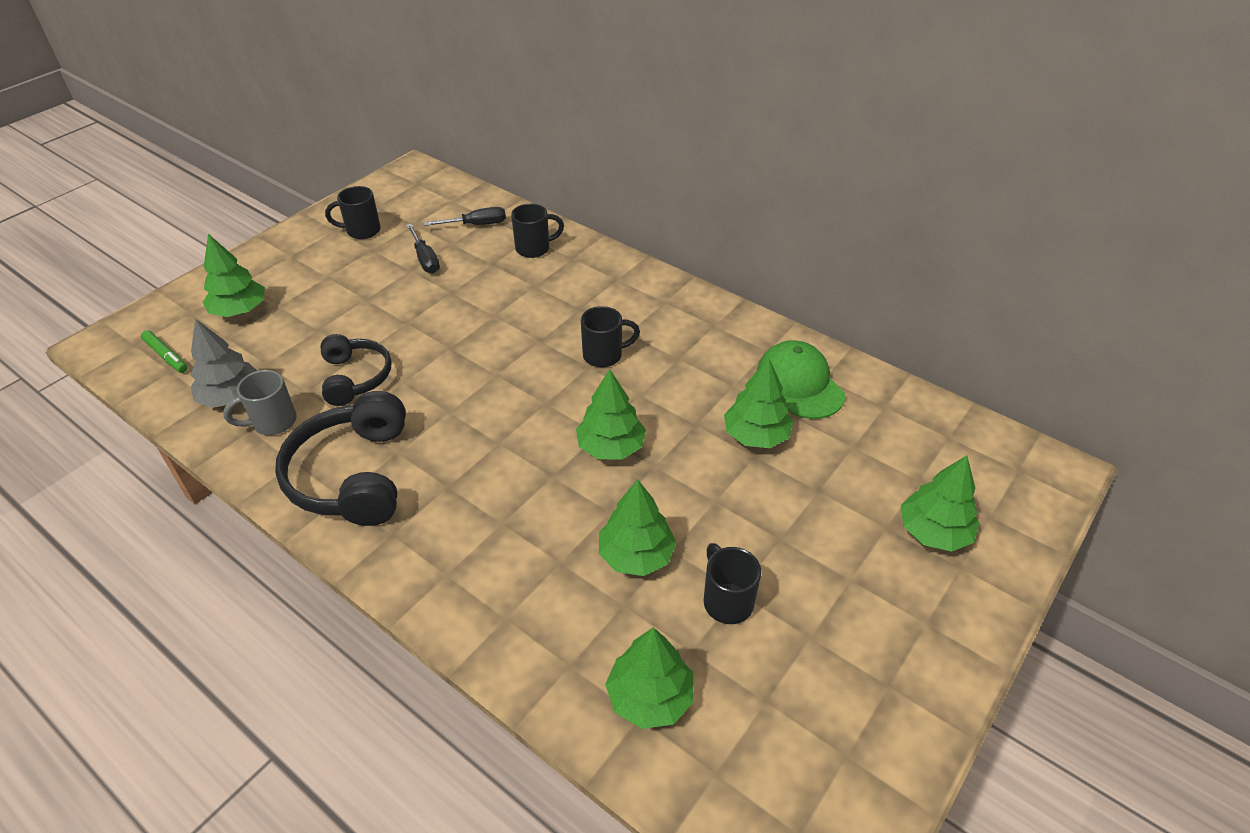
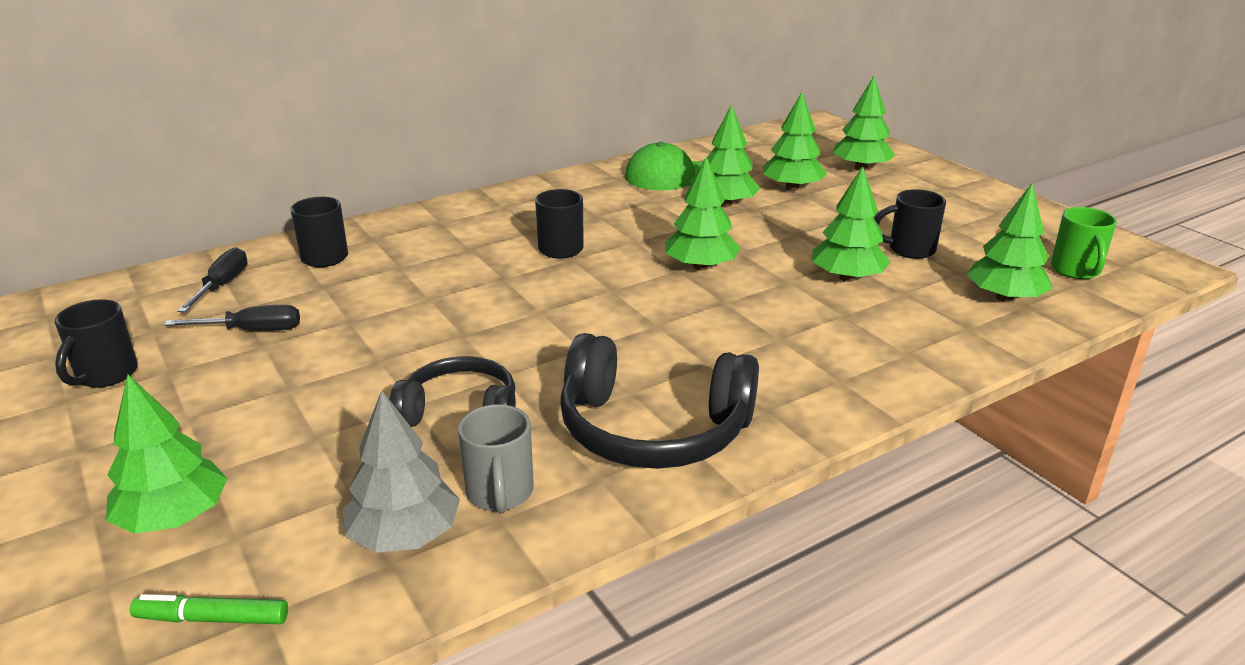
camera: 70 degrees left, 15 degrees down
green marker [141,330,188,373] -> green marker turned 150 degrees counterclockwise [130,594,288,624]
none -> green tree [763,92,827,191]
none -> green mug [1051,207,1117,279]

